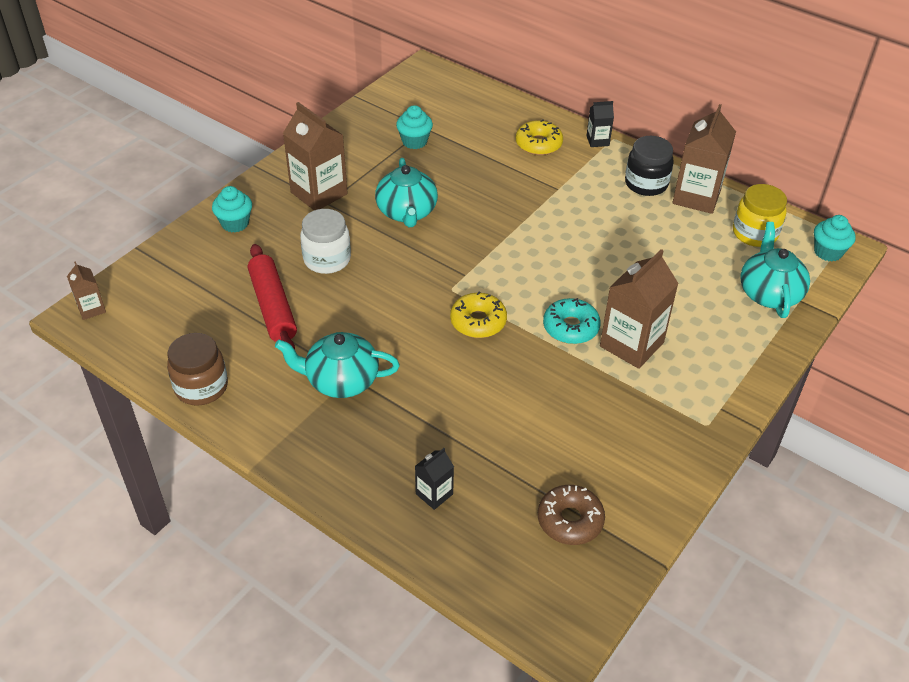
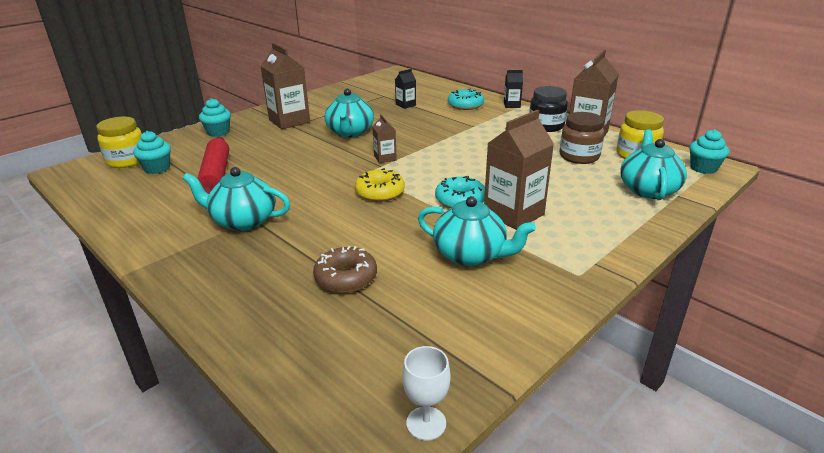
camera: 10 degrees right, 15 degrees down
brown carton [67,261,106,320] -> brown carton moved to [372,114,397,163]
brown jar [167,333,228,406] -> brown jar moved to [560,112,605,164]
white jar [300,209,351,274] -> none
turquoise cupcake [396,105,433,149] -> turquoise cupcake moved to [133,131,171,174]
black carton [415,448,454,510] -> black carton moved to [395,69,416,109]
yellow donut [516,119,563,155] -> turquoise donut [448,89,484,110]
brown donut [538,485,605,545] -> brown donut moved to [313,246,377,293]
none -> yellow jar [96,117,142,168]
none -> white goblet [402,346,451,441]
none -> turquoise teapot [418,196,536,266]

